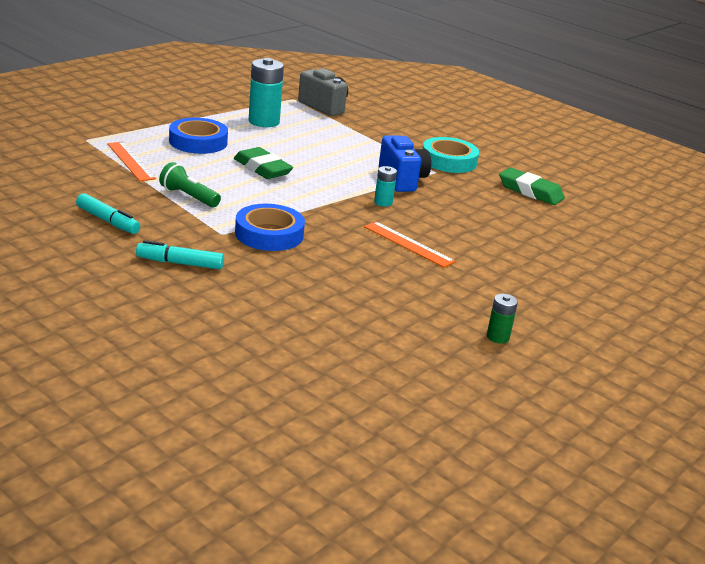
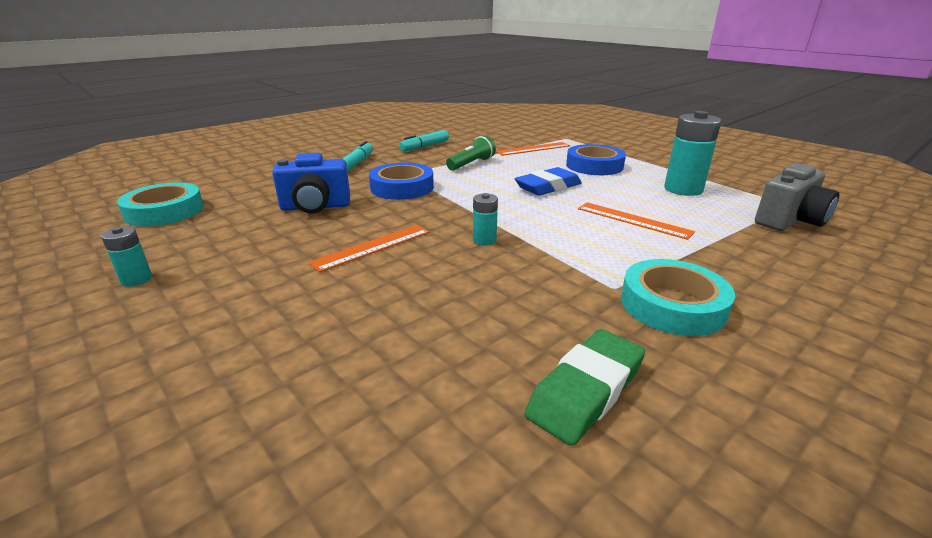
camera: 100 degrees right, 0 degrees up
green eraser [234,147,293,179] -> blue eraser [515,167,582,196]
blue camera [379,135,431,192] -> blue camera moved to [272,153,350,213]
green battery [487,294,518,344] -> turquoise battery [101,226,152,287]
none -> turquoise tape [117,182,204,226]
none -> orange ruler [578,202,695,240]

